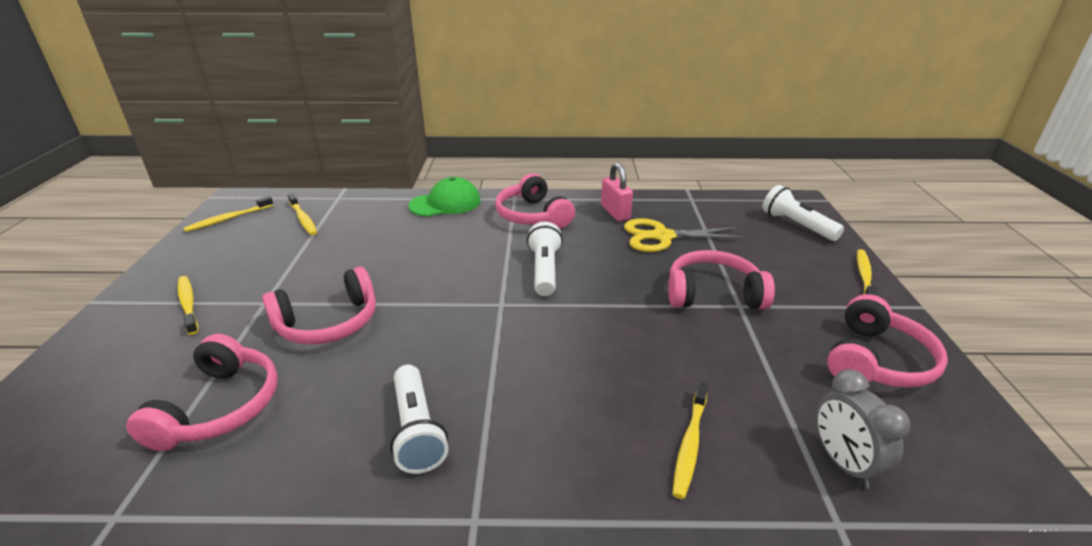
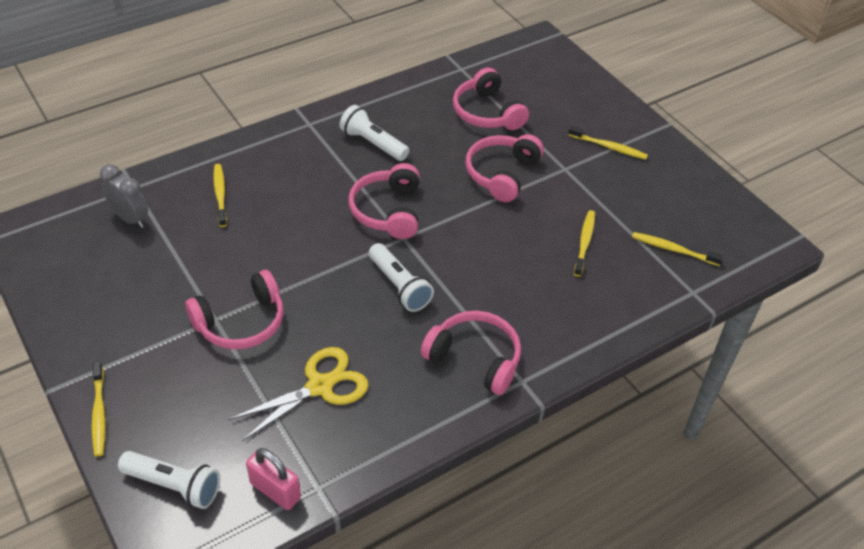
camera: 145 degrees right, 15 degrees up
yellow toothbrush [183,196,274,232] -> yellow toothbrush moved to [574,210,595,277]
green cap [408,177,481,217] -> none
pink padlock [601,163,633,221] -> pink padlock moved to [246,448,301,510]
pink headphones [827,294,948,388] -> pink headphones moved to [348,163,420,239]

